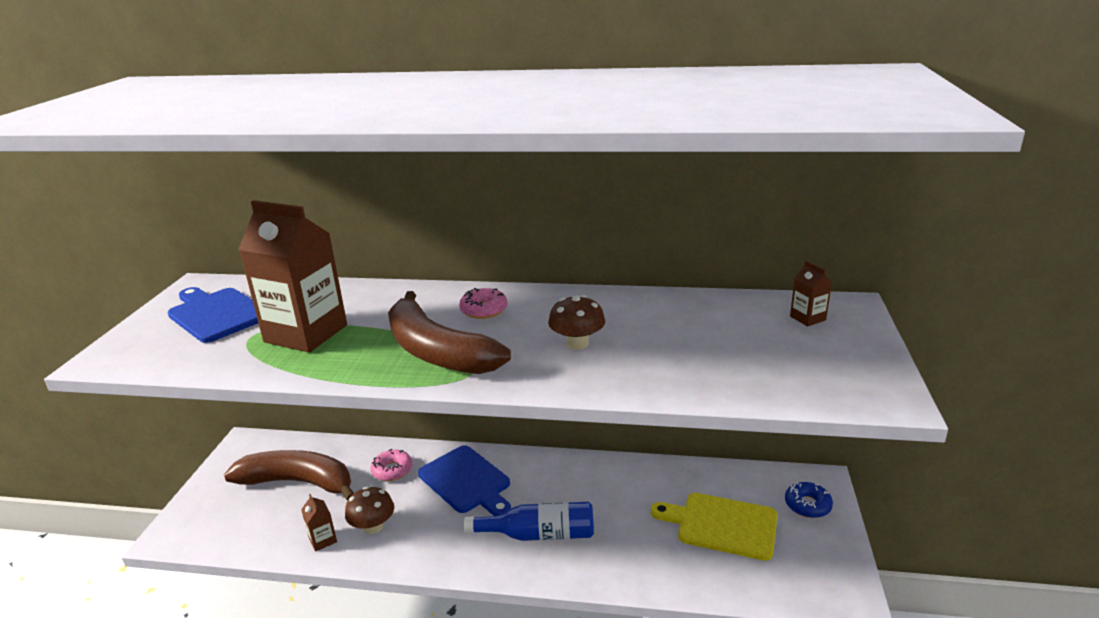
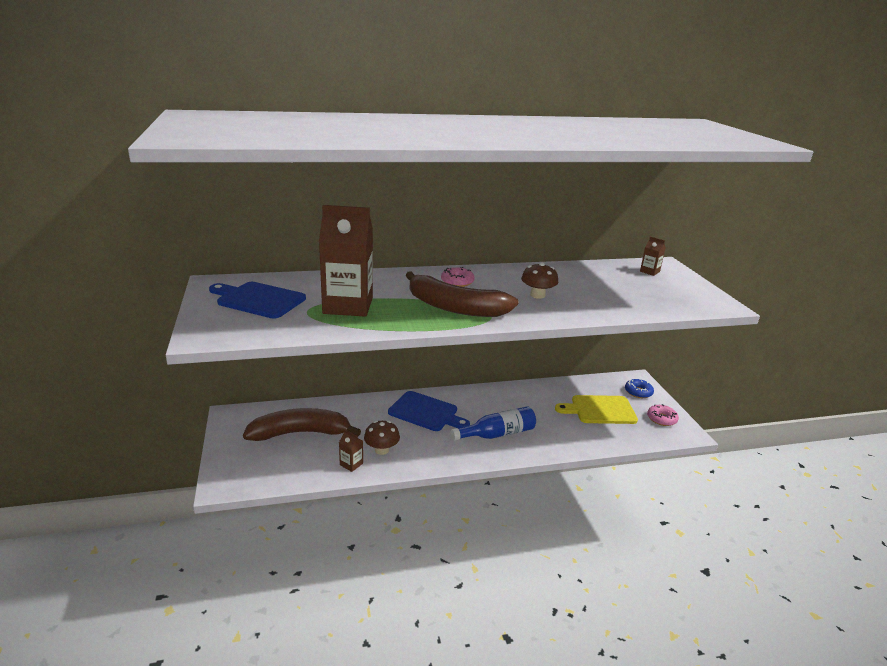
camera: 25 degrees left, 0 degrees up
pink donut [370,449,412,481] -> pink donut moved to [647,404,679,426]

